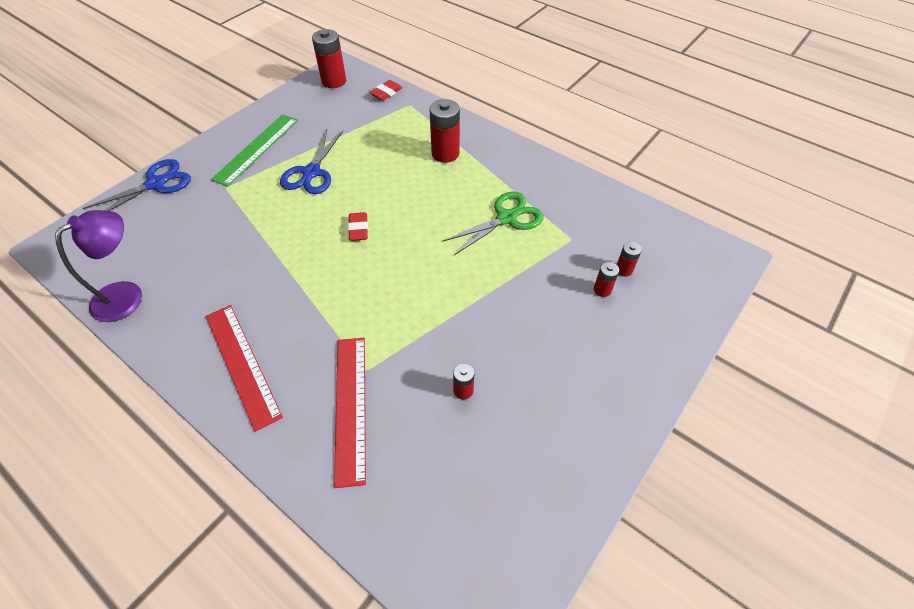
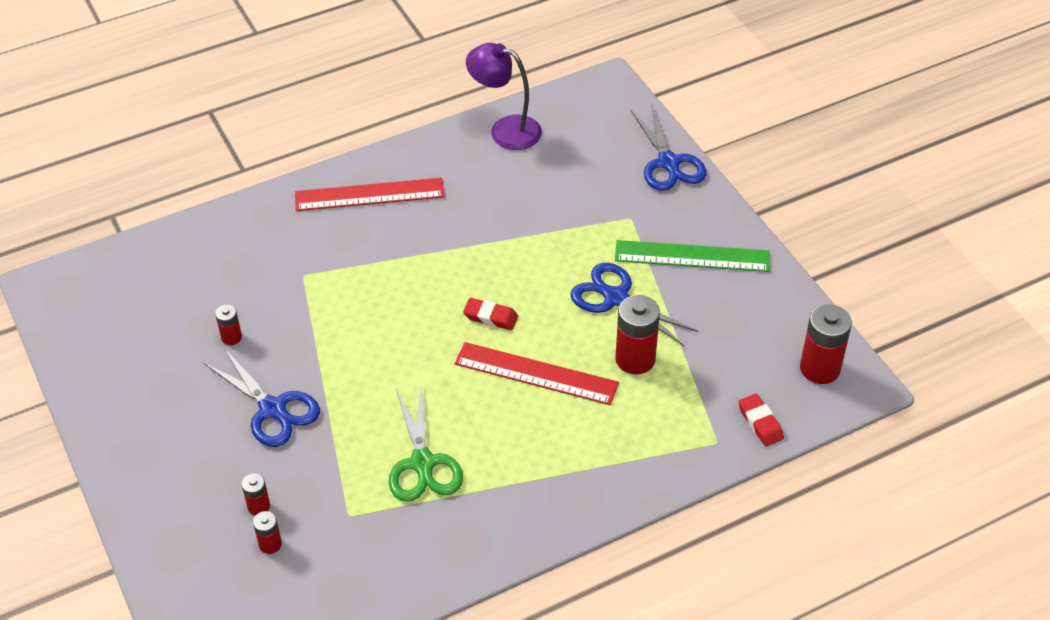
camera: 115 degrees right, 5 degrees down
purple lamp [55,210,142,322] -> purple lamp turned 135 degrees clockwise [466,43,542,150]
green ruler [211,114,298,187] -> green ruler turned 45 degrees counterclockwise [615,240,770,272]
red ruler [334,338,366,488] -> red ruler moved to [455,342,619,405]
red battery [429,99,460,163] -> red battery moved to [615,295,660,374]
none -> blue scissors [204,348,320,447]

